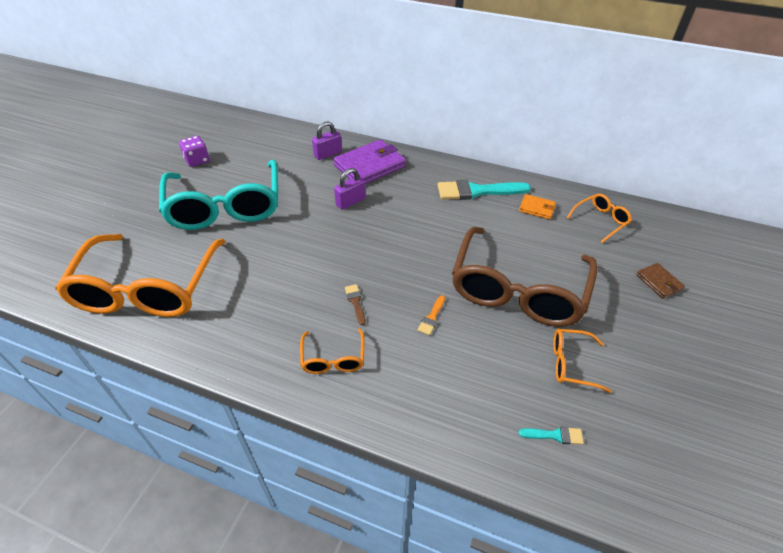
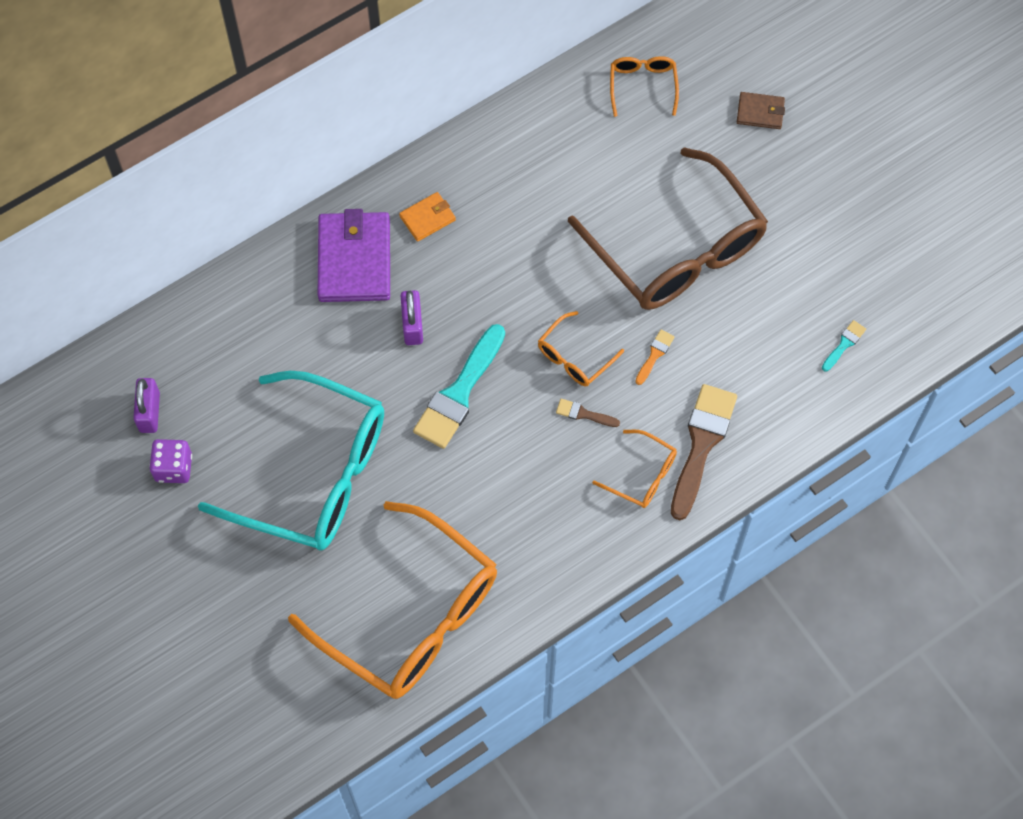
camera: 55 degrees left, 20 degrees up
purple padlock [312,122,342,160] -> purple padlock moved to [133,378,160,433]
orange brush [417,295,445,335] -> orange brush turned 120 degrees counterclockwise [635,330,674,385]
turquoise brush [438,180,531,200] -> turquoise brush moved to [413,324,505,449]
orange wallet [519,194,556,219] -> orange wallet moved to [399,192,456,242]
orange glasses [553,329,612,393] -> orange glasses moved to [538,311,624,386]
none -> brown brush [671,384,737,520]

